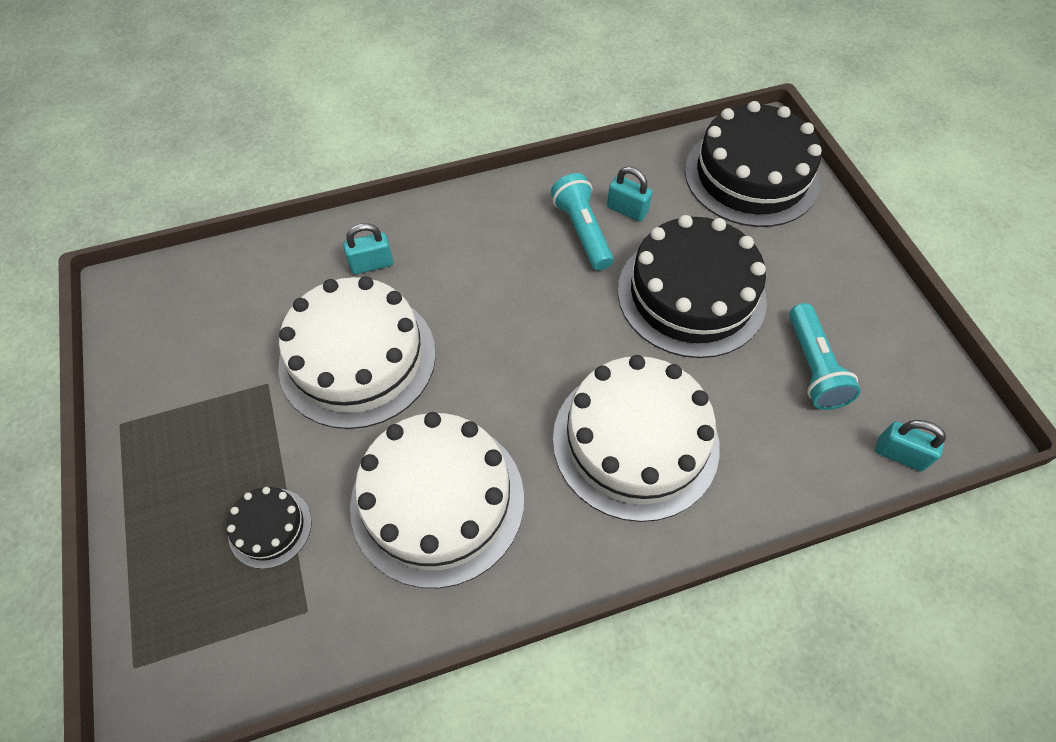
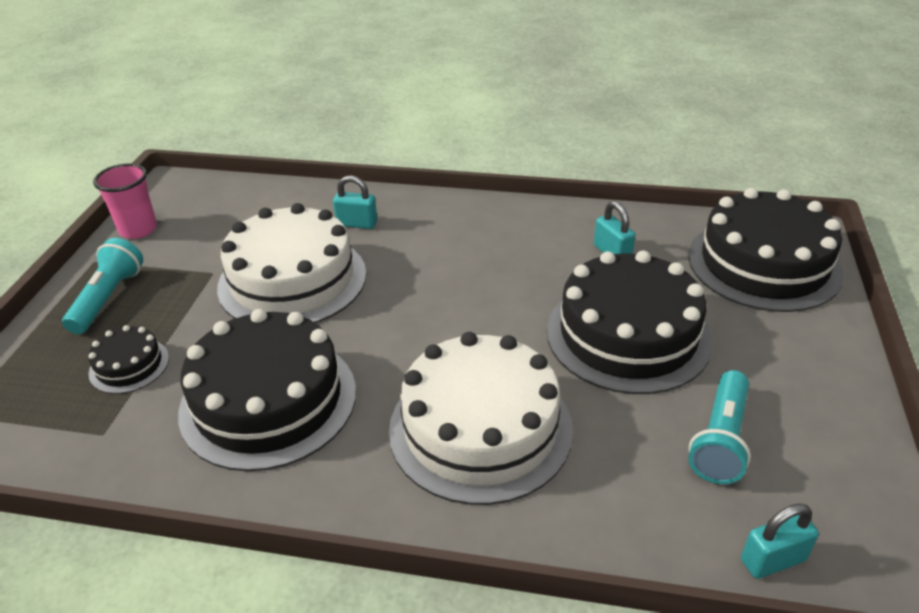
camera: 30 degrees right, 20 degrees down
white cake [350,412,524,588] -> black cake [178,309,356,471]
turquoise flashlight [551,173,613,271] -> turquoise flashlight moved to [62,238,143,334]
turquoise padlock [875,420,946,471] -> turquoise padlock turned 75 degrees counterclockwise [741,503,819,579]
none -> pink cup [93,163,157,239]

